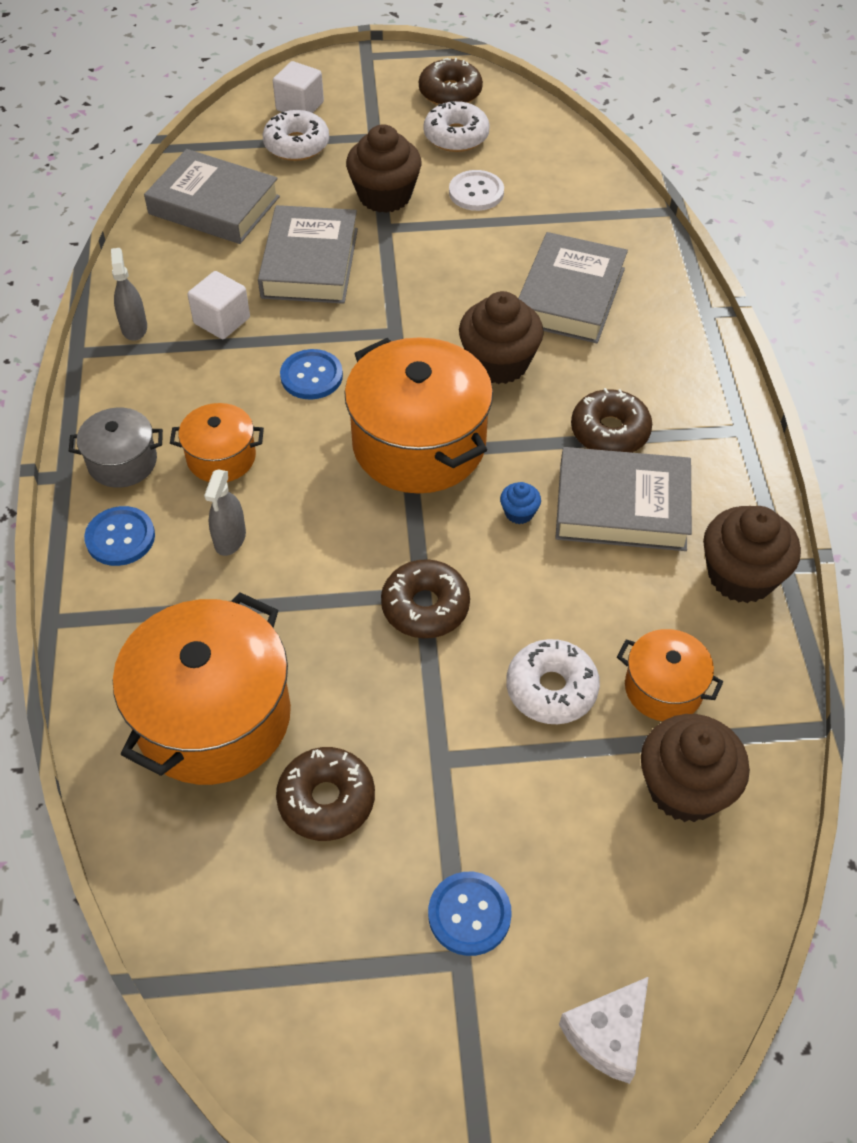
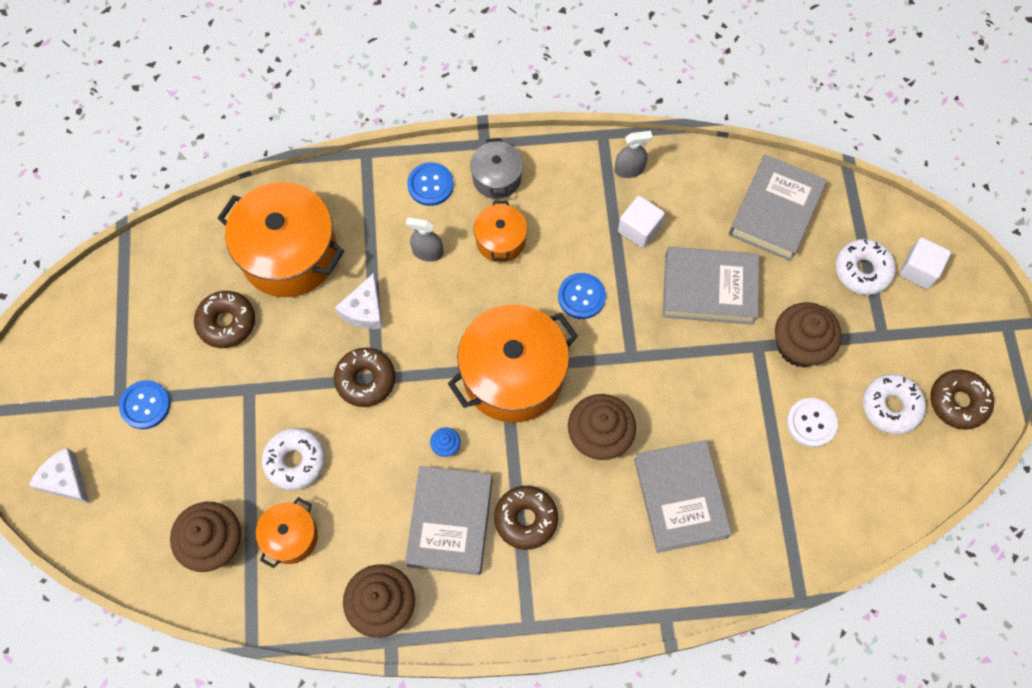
camera: 90 degrees right, 15 degrees up
grey book [518,232,628,343] -> grey book turned 60 degrees clockwise [634,440,732,553]
none -> white cheese [335,273,383,329]

